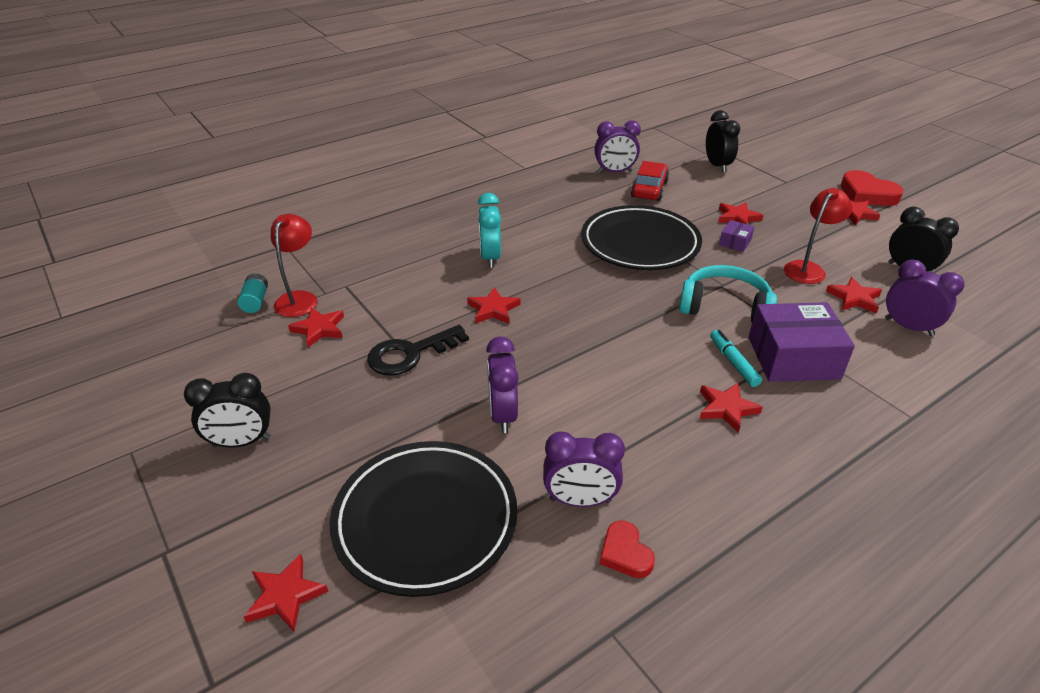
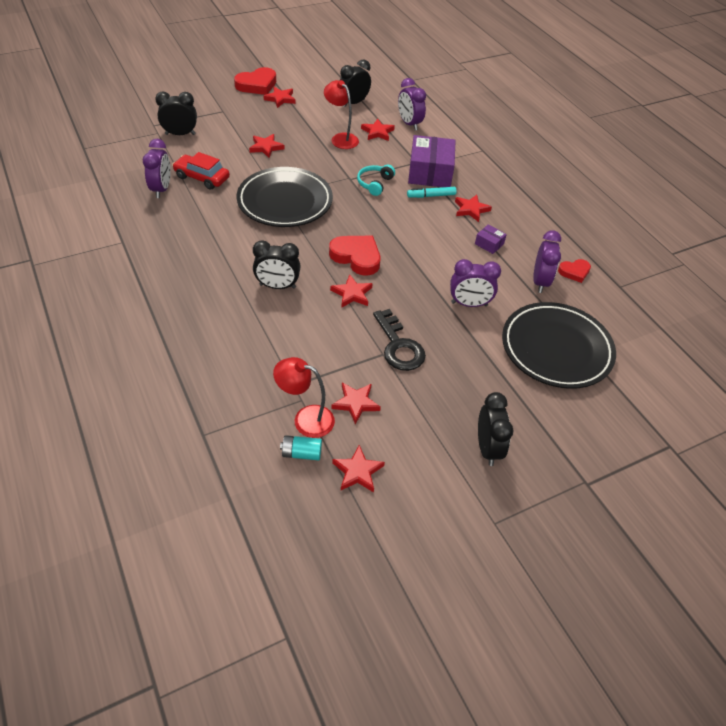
camera: 85 degrees left, 10 degrees up
red star [244,554,328,632] -> red star moved to [332,445,385,492]
turquoise clock [478,193,501,268] -> black clock [253,240,301,289]
turquoise headphones [679,265,777,322] -> turquoise headphones [357,165,395,196], size x0.62
purple box [719,220,754,252] -> purple box moved to [475,224,507,254]
purple clock [885,259,964,336] -> purple clock turned 75 degrees counterclockwise [398,78,426,131]
none -> red heart [329,236,381,276]

